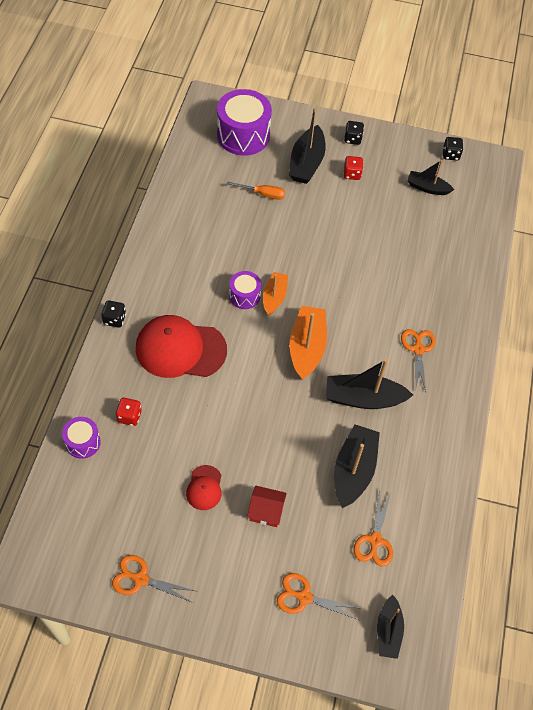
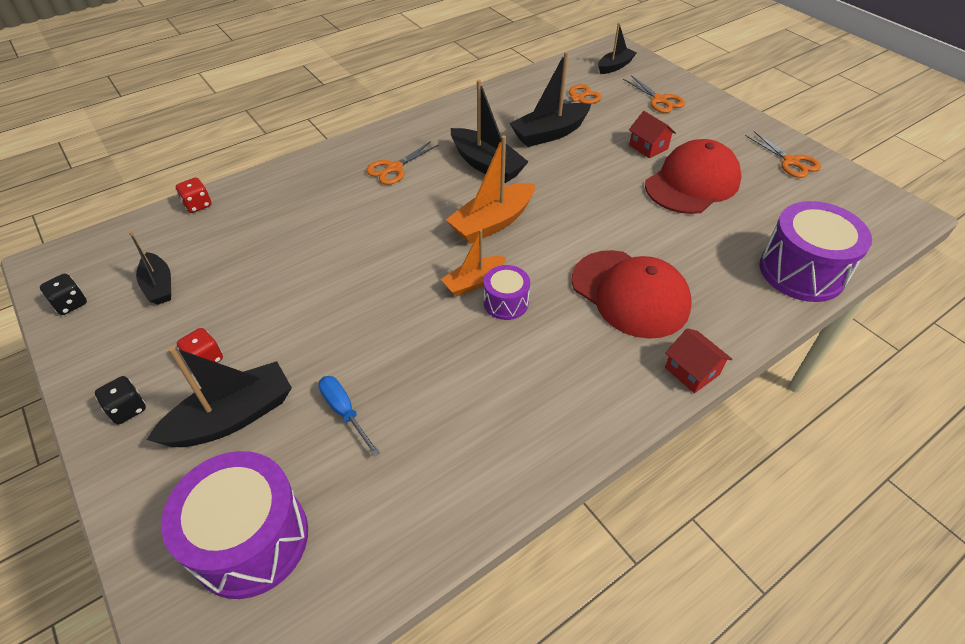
camera: 135 degrees left, 10 degrees down
purple drum [62,417,101,459] -> purple drum [760,201,872,302], size x1.90
black dice [101,300,126,328] -> red house [665,328,732,393]
red dice [116,398,142,426] -> red dice moved to [175,178,211,213]
red cap [186,465,221,510] -> red cap [645,139,742,214], size x2.09
orange screwdriver [227,181,285,200] -> blue screwdriver [318,376,380,456]

